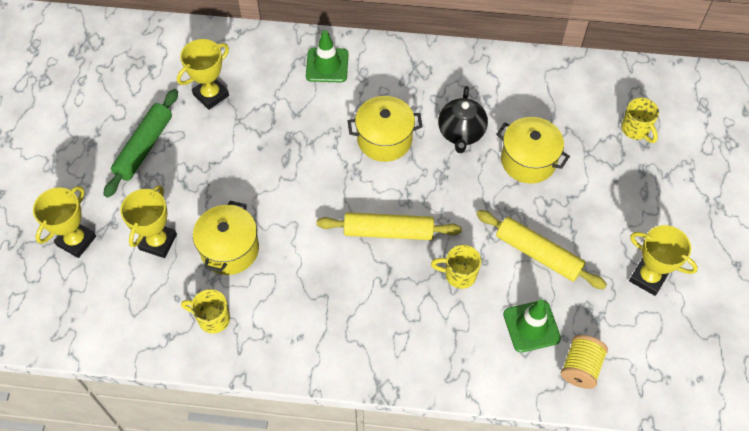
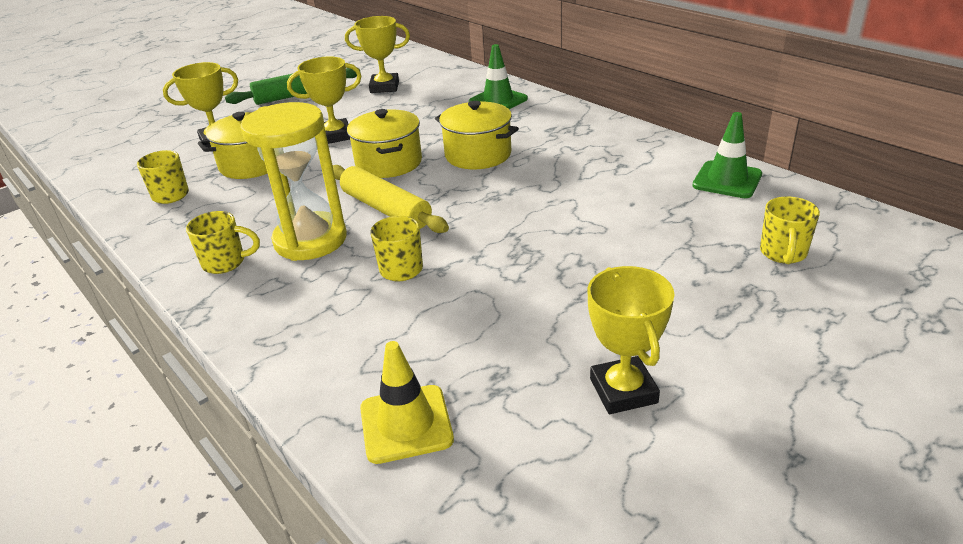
camera: 45 degrees right, 25 degrees down
yellow trophy [33,186,96,258] -> yellow trophy moved to [287,56,362,144]
black teapot [438,86,488,153] -> none
yellow rolling pin [476,210,607,289] -> none
yellow pot [496,117,570,184] -> yellow pot moved to [347,109,422,178]
green traffic cone [503,299,561,353] -> green traffic cone moved to [692,112,762,198]
yellow spool [561,335,608,389] -> yellow traffic cone [360,341,454,464]
none -> yellow mug [186,211,260,274]
none -> yellow hourglass [240,102,347,261]

